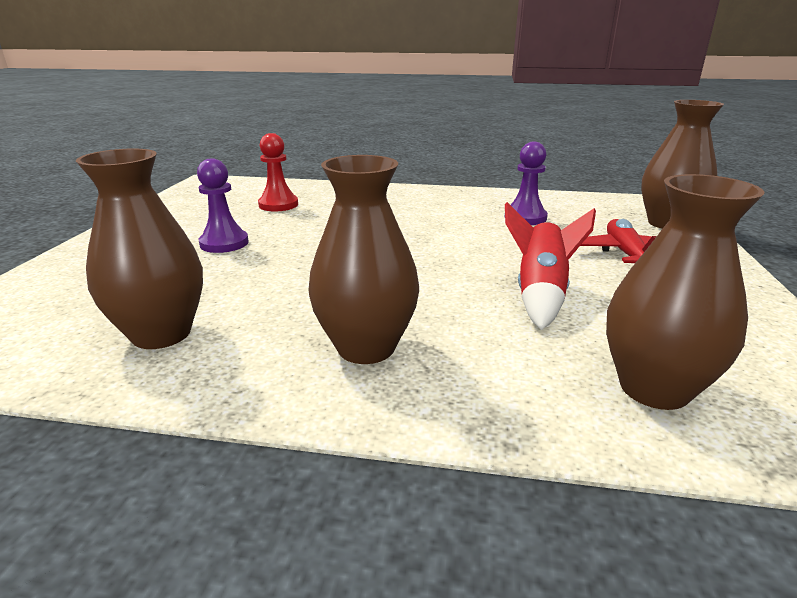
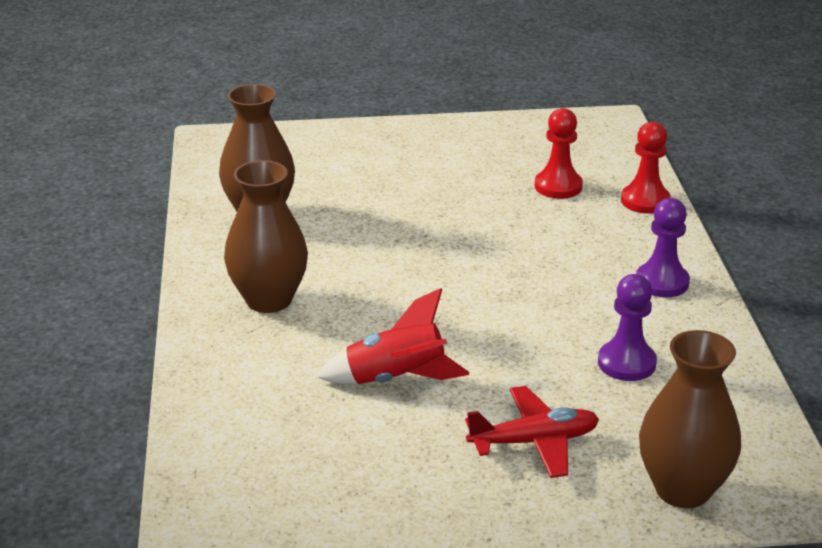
camera: 75 degrees right, 5 degrees up
purple pawn [197,158,249,253] -> purple pawn moved to [636,198,690,298]
brown vase [606,174,764,410] -> none
none -> red pawn [621,122,671,214]

